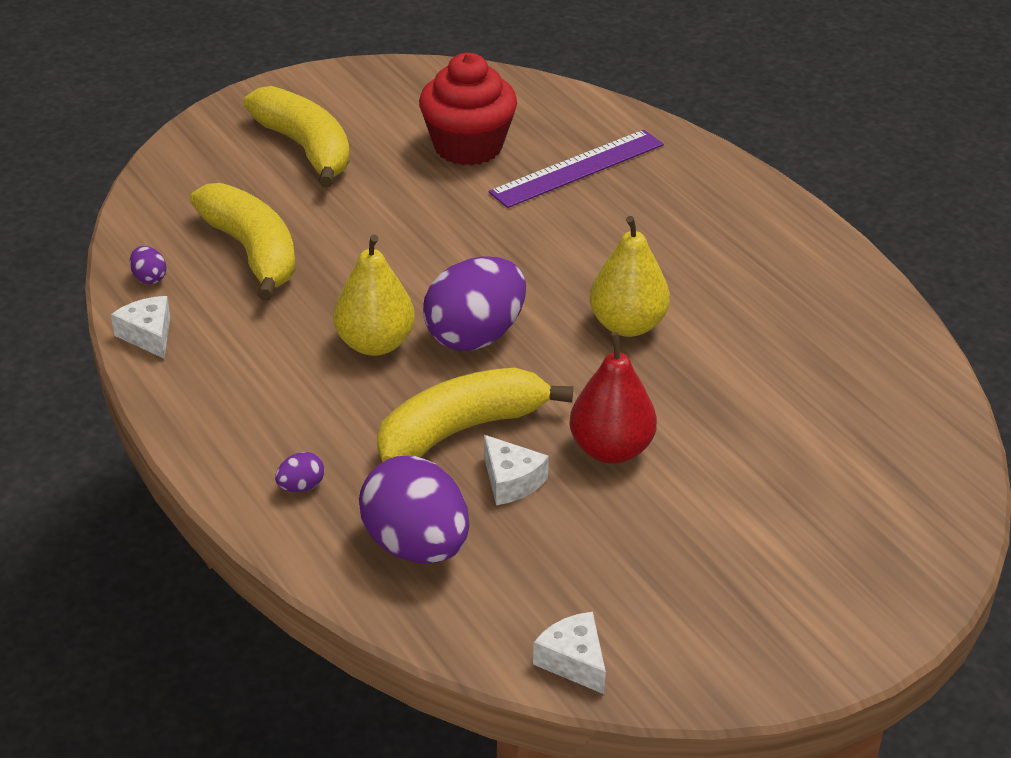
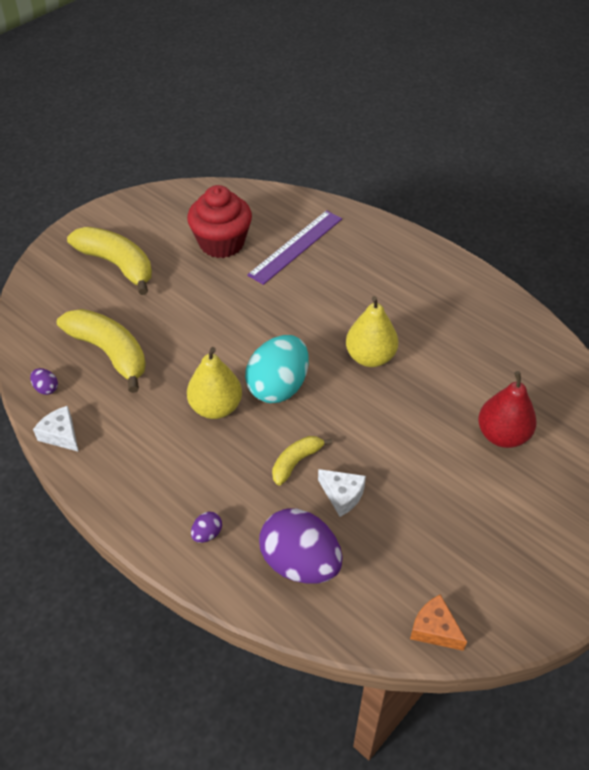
camera: 15 degrees left, 10 degrees up
yellow banana [377,367,573,462] -> yellow banana [272,436,332,485], size x0.53
purple egg [423,256,526,351] -> turquoise egg [245,335,309,403]
white cheese [533,612,606,694] -> orange cheese [410,594,467,651]
red pear [569,332,657,464] -> red pear moved to [478,371,537,448]

